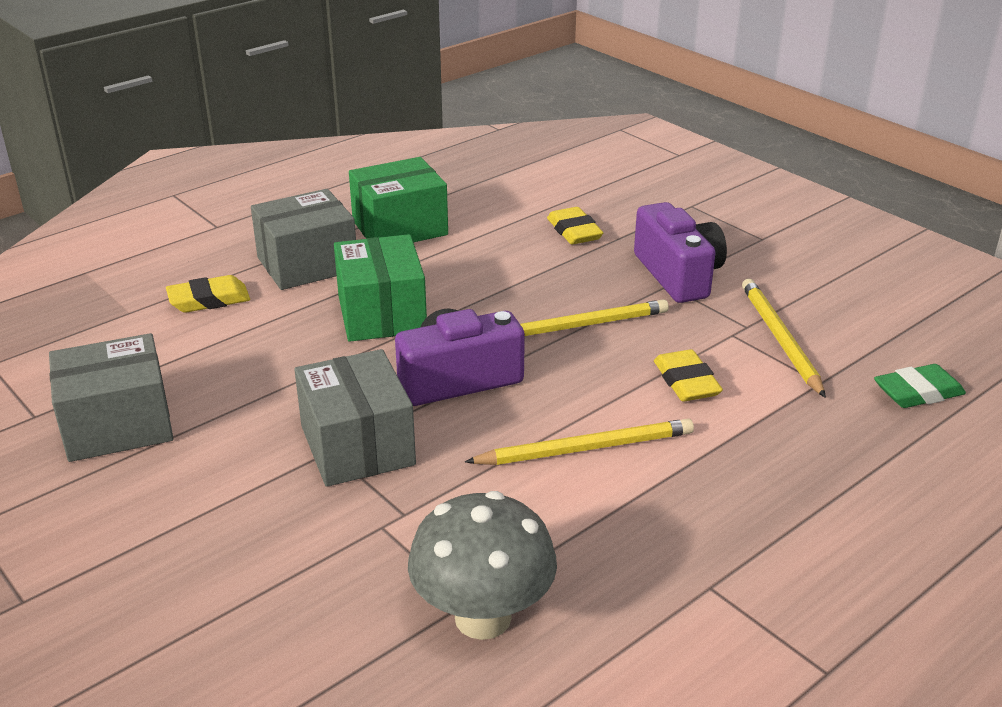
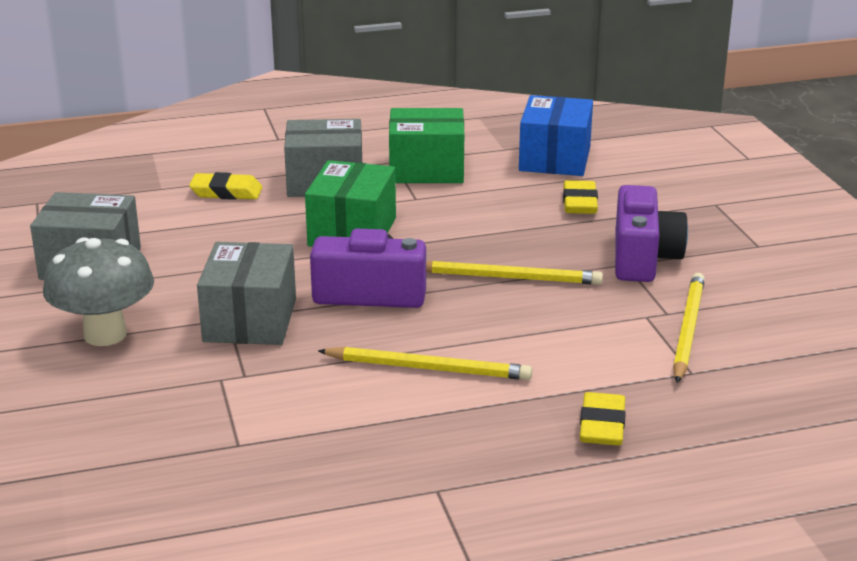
camera: 25 degrees right, 5 degrees down
grey mushroom [408,491,557,640] -> grey mushroom moved to [43,237,154,346]
yellow eraser [654,349,723,401] -> yellow eraser moved to [580,392,626,446]
green eraser [874,364,966,408] -> none
none -> blue box [519,95,593,176]

